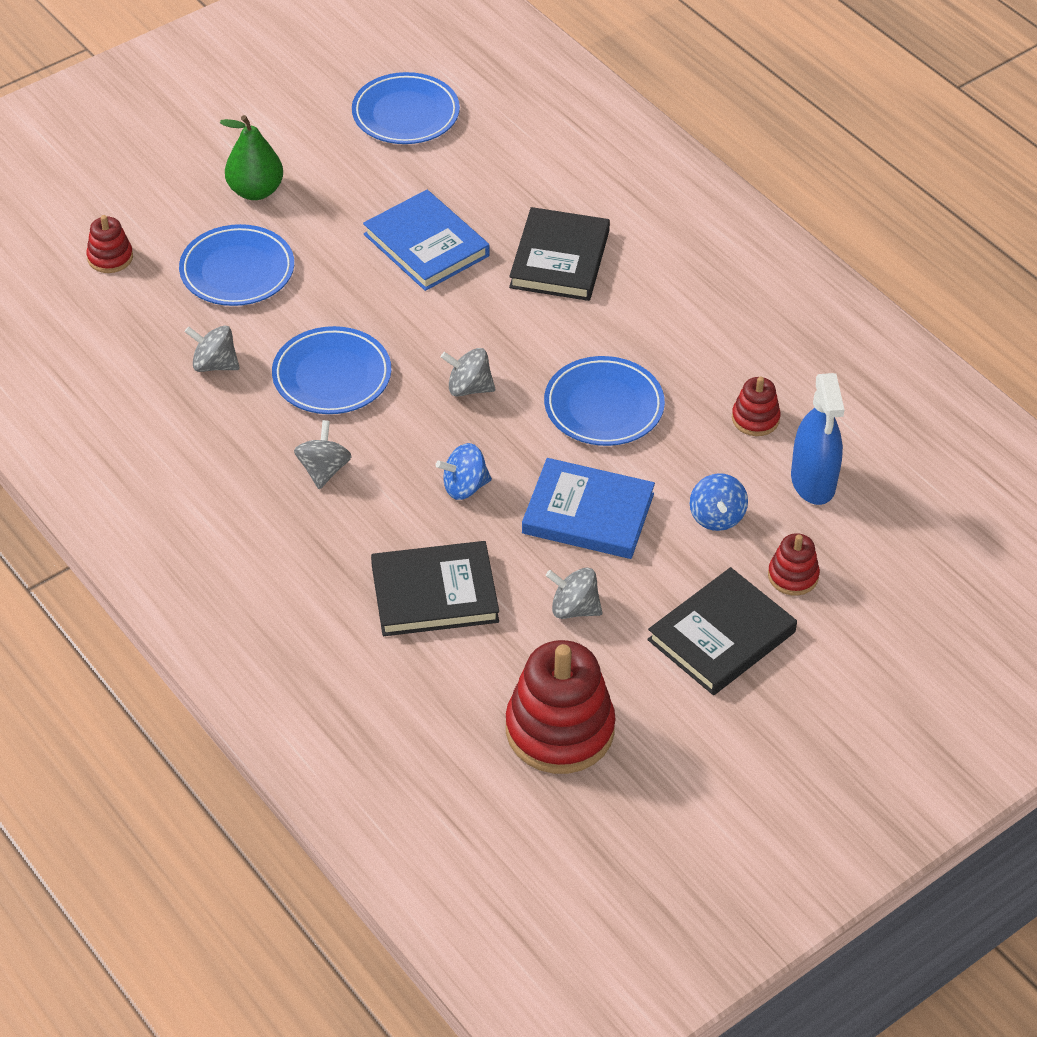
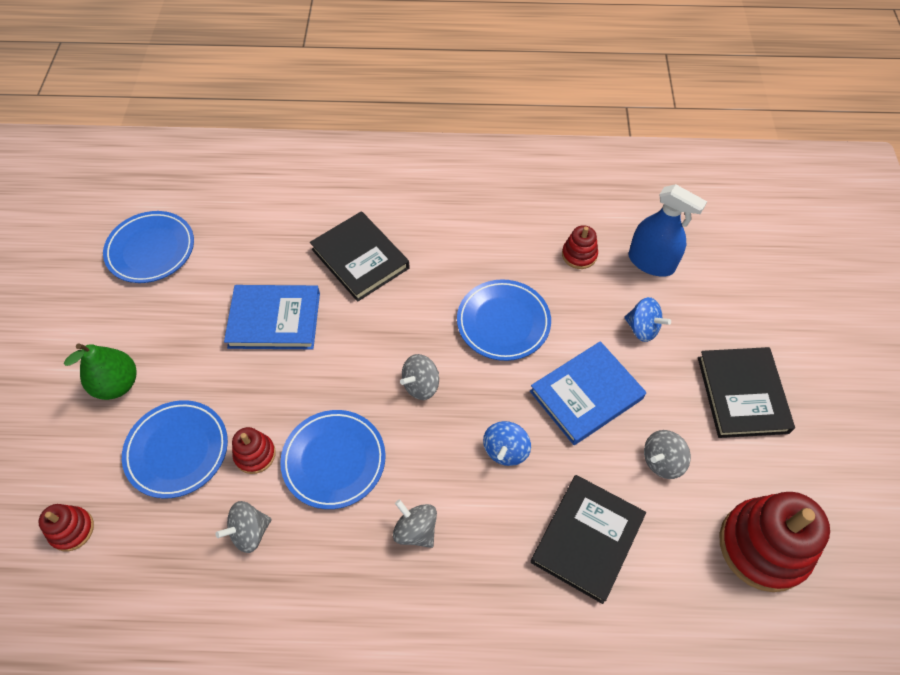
camera: 50 degrees left, 10 degrees up
red stacking toy [768,533,820,596] -> red stacking toy moved to [232,427,276,474]

